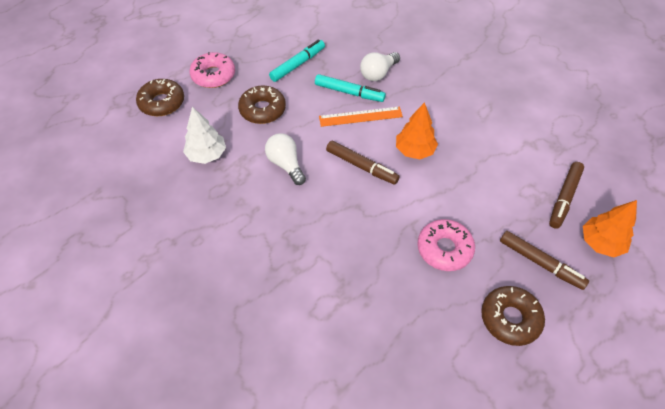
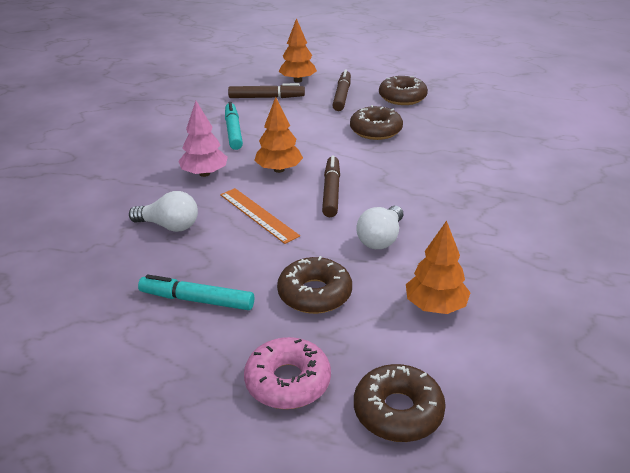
camera: 120 degrees left, 20 degrees down
white tree [183,107,226,164] -> orange tree [406,221,471,314]
turquoise marker [315,74,386,102] -> turquoise marker moved to [225,102,243,150]
pink donut [418,219,475,271] -> brown donut [350,105,403,140]
none -> pink tree [178,101,228,177]

